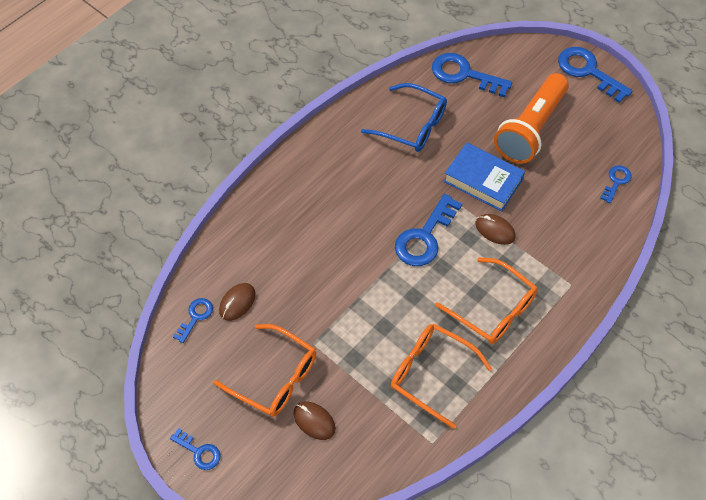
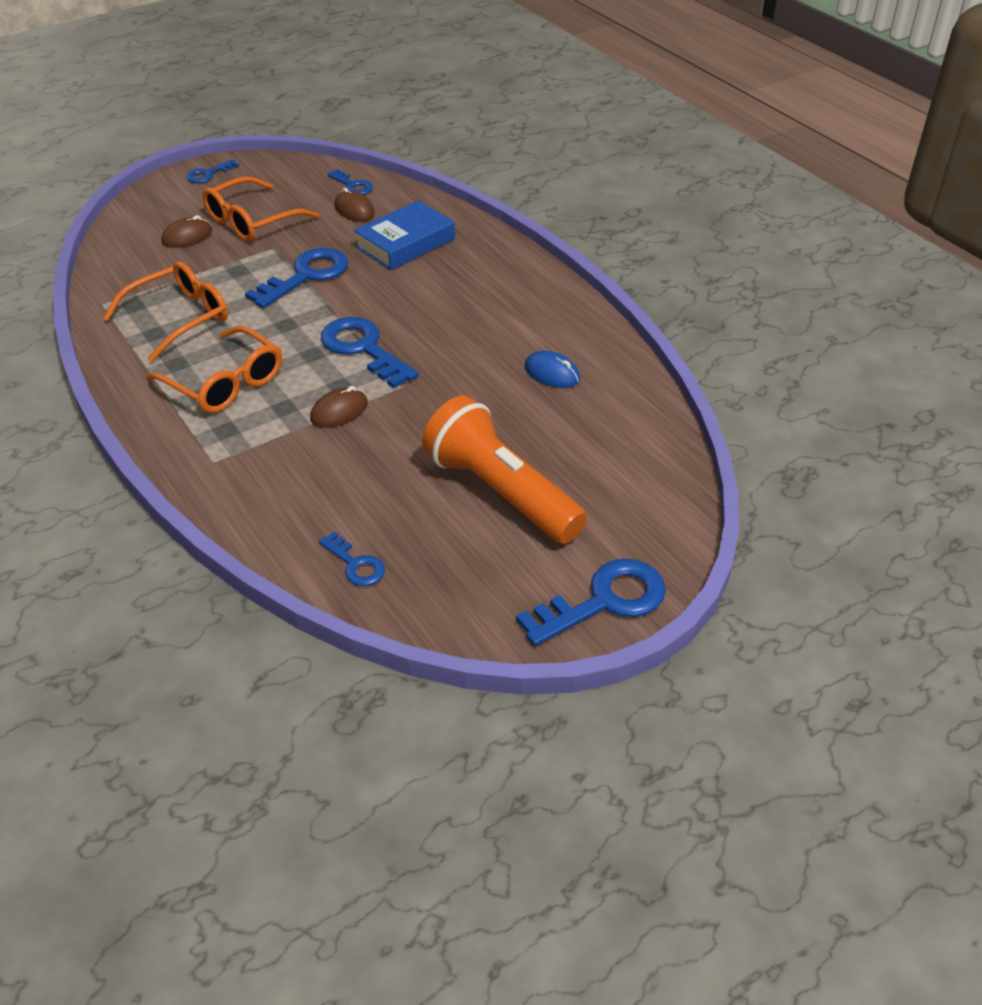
camera: 105 degrees right, 15 degrees down
blue glasses [361,83,447,152] -> blue mouse [525,351,580,388]
blue key [432,53,512,97] -> blue key moved to [245,248,348,308]
orange glasses [435,258,538,344] -> orange glasses turned 105 degrees counterclockwise [146,326,282,413]
blue book [444,143,525,211] -> blue book moved to [354,201,455,270]

